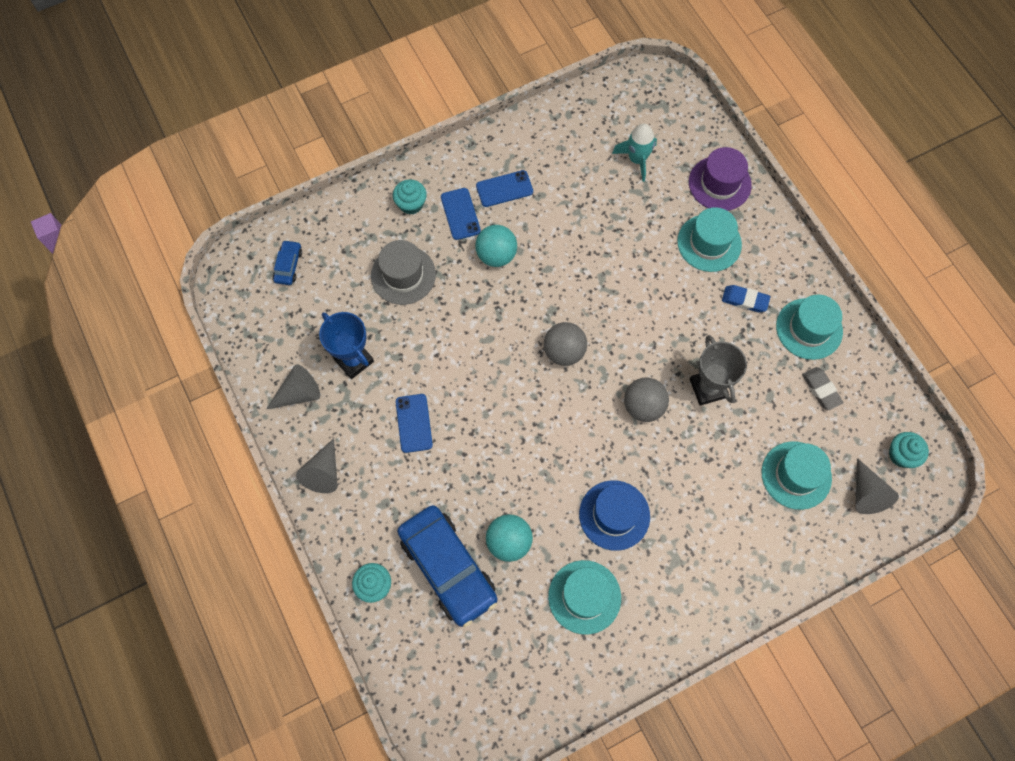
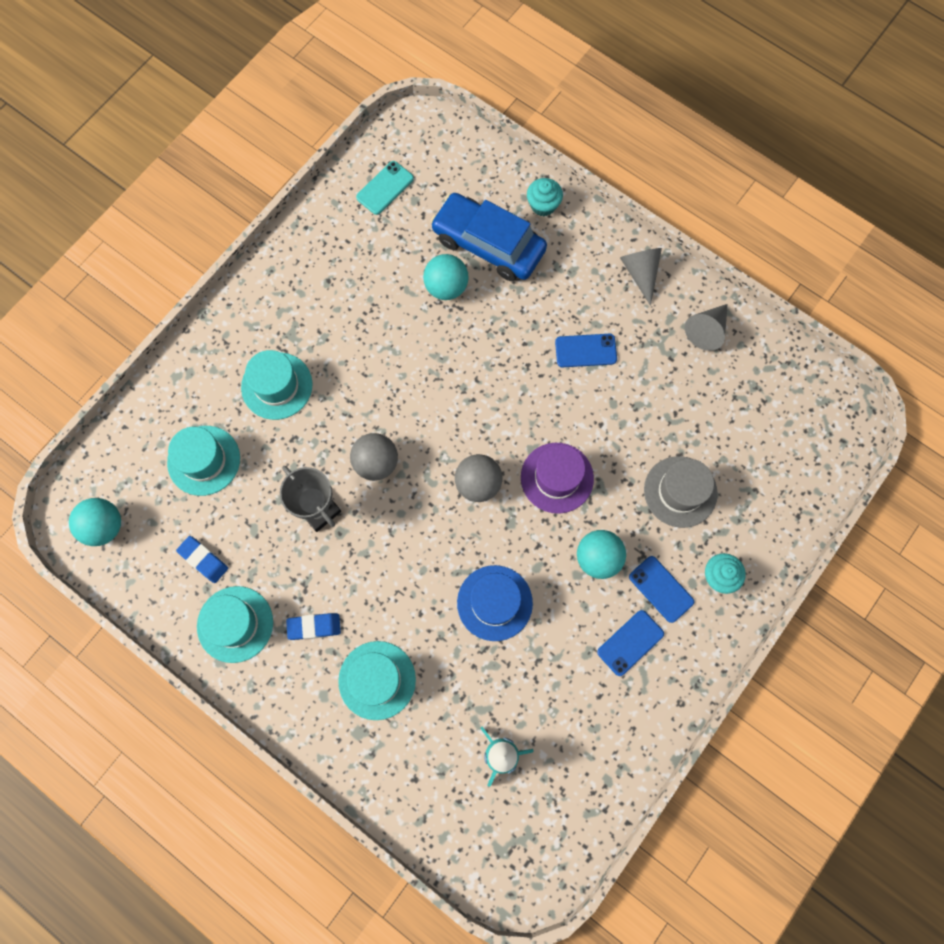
camera: 155 degrees right, 5 degrees up
blue car [273,240,302,285] -> none
blue trophy [319,312,374,379] -> none
blue phone [396,394,433,453] -> blue phone turned 60 degrees counterclockwise [555,334,617,367]
turquoise hat [548,560,621,635] -> turquoise hat moved to [241,350,313,420]
blue hat [579,480,650,551] -> blue hat moved to [457,565,533,641]
purple hat [689,147,752,211] -> purple hat moved to [521,443,594,514]
grey eraser [802,367,844,410] -> blue eraser [176,536,228,583]
grey cone [855,458,899,514] -> none
turquoise cupcake [889,432,929,468] -> turquoise ball [69,498,121,546]
none -> turquoise phone [356,161,414,215]

